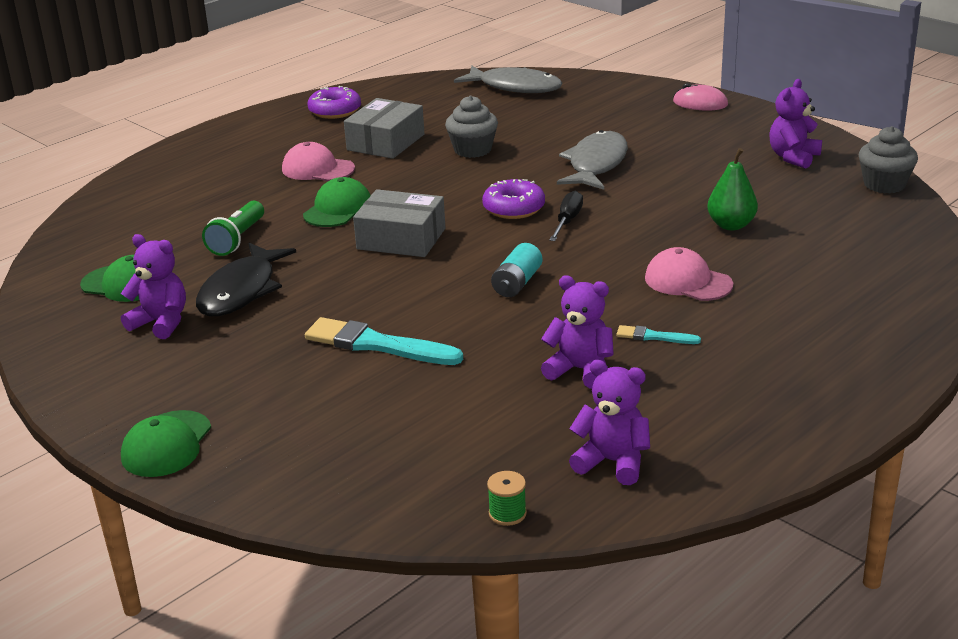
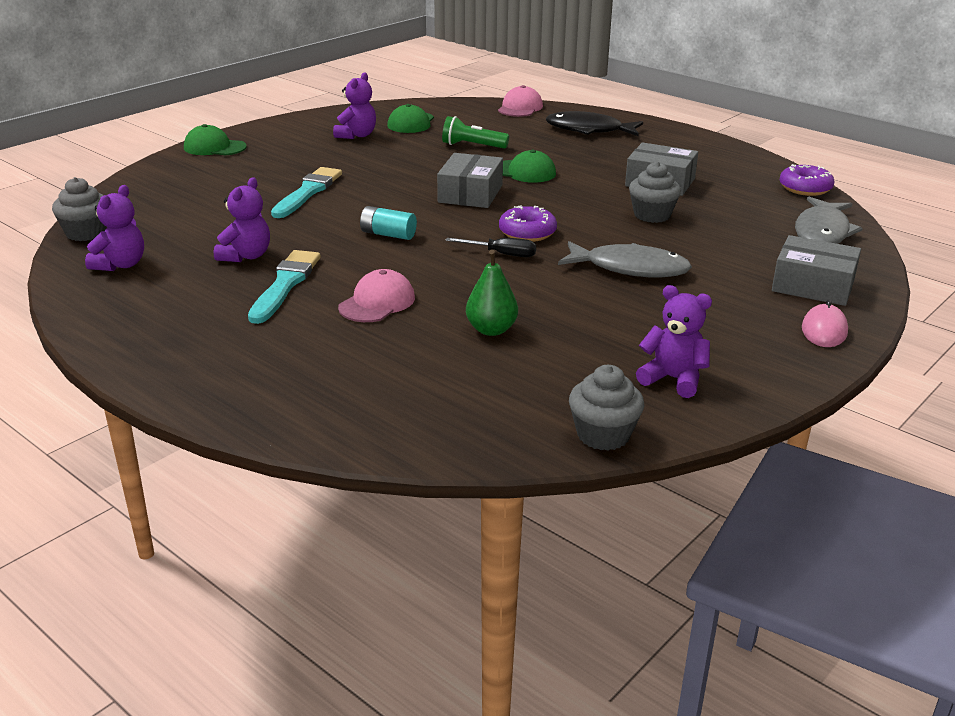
camera: 85 degrees right, 0 degrees up
black fish [196,243,296,316] -> black fish moved to [546,111,643,136]
pink cap [282,142,355,181] -> pink cap moved to [498,85,543,117]
purple donut [308,86,361,119] -> purple donut moved to [780,164,834,196]
green spool [487,471,527,526] -> grey cupcake [52,177,106,241]
turquoise brush [616,325,701,344] -> turquoise brush [248,250,321,324], size x2.01
none -> grey box [772,235,861,306]

